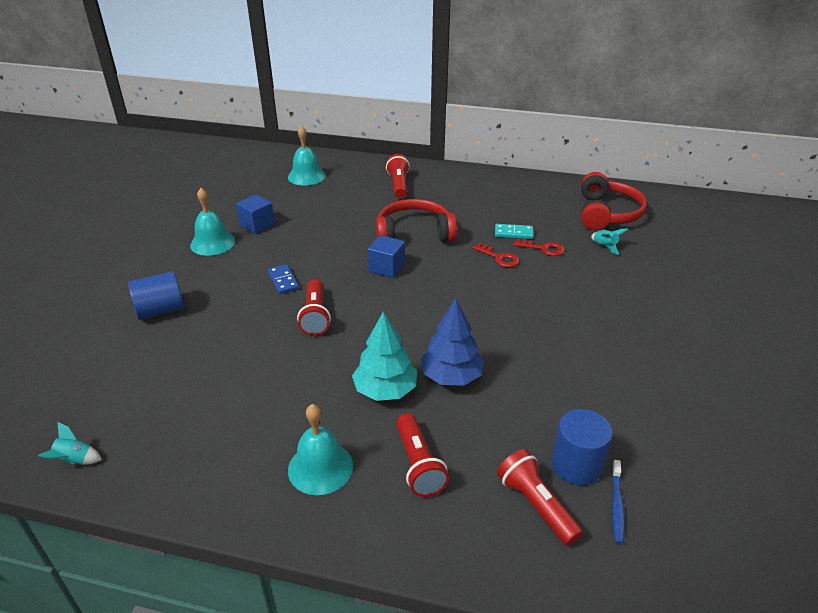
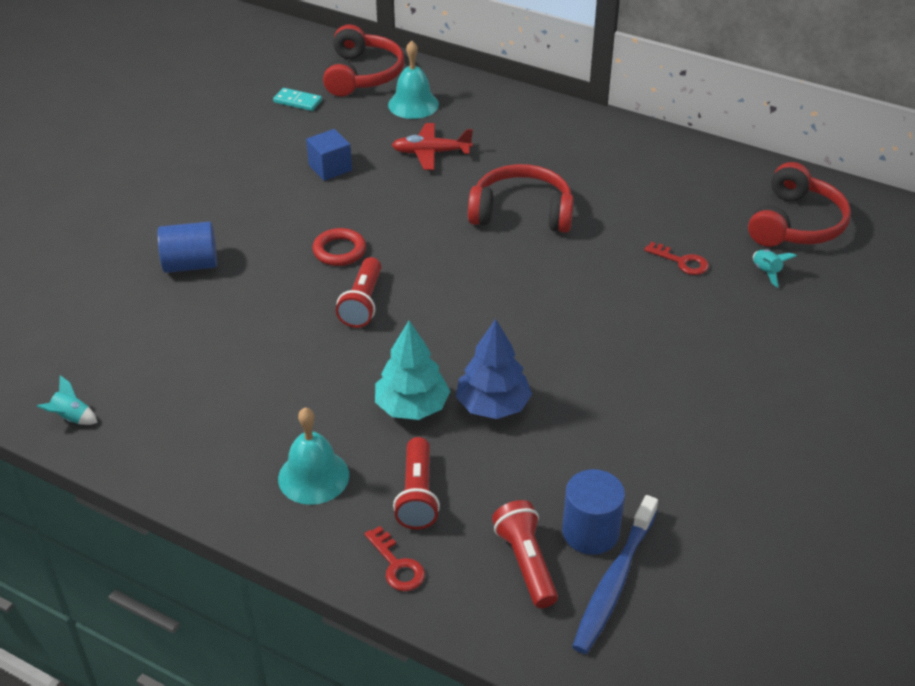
camera: 15 degrees right, 5 degrees up
turquoise bell [190,188,235,256] -> none
blue domino [268,264,299,294] -> red ring [312,228,366,266]
blue cube [368,235,405,278] -> none
red flashlight [386,154,410,198] -> none
red key [473,243,519,267] -> red key moved to [364,526,425,591]
turquoise domino [495,224,534,239] -> turquoise domino moved to [273,88,322,111]
blue toothbrush [612,460,625,544] -> blue toothbrush [572,495,658,654], size x1.86
none -> red headphones [323,24,404,97]
none -> red plane [392,123,473,170]

